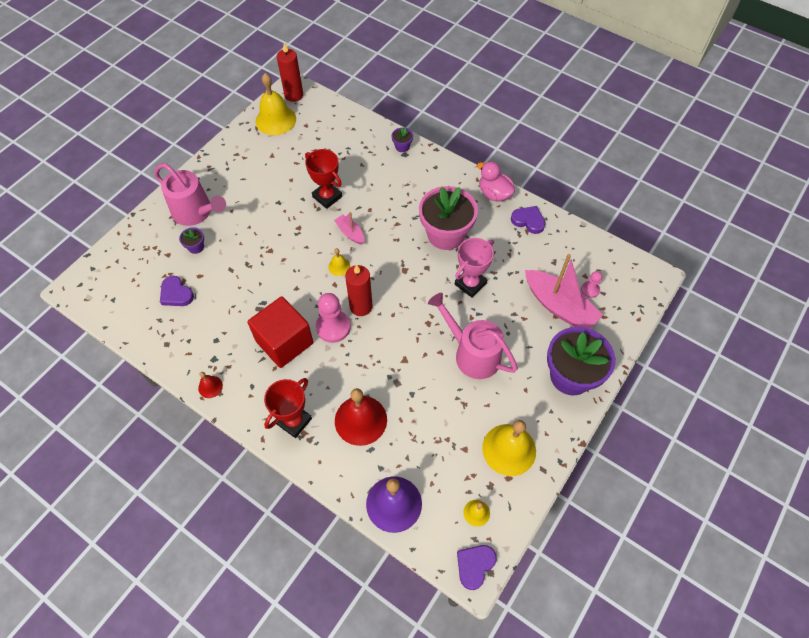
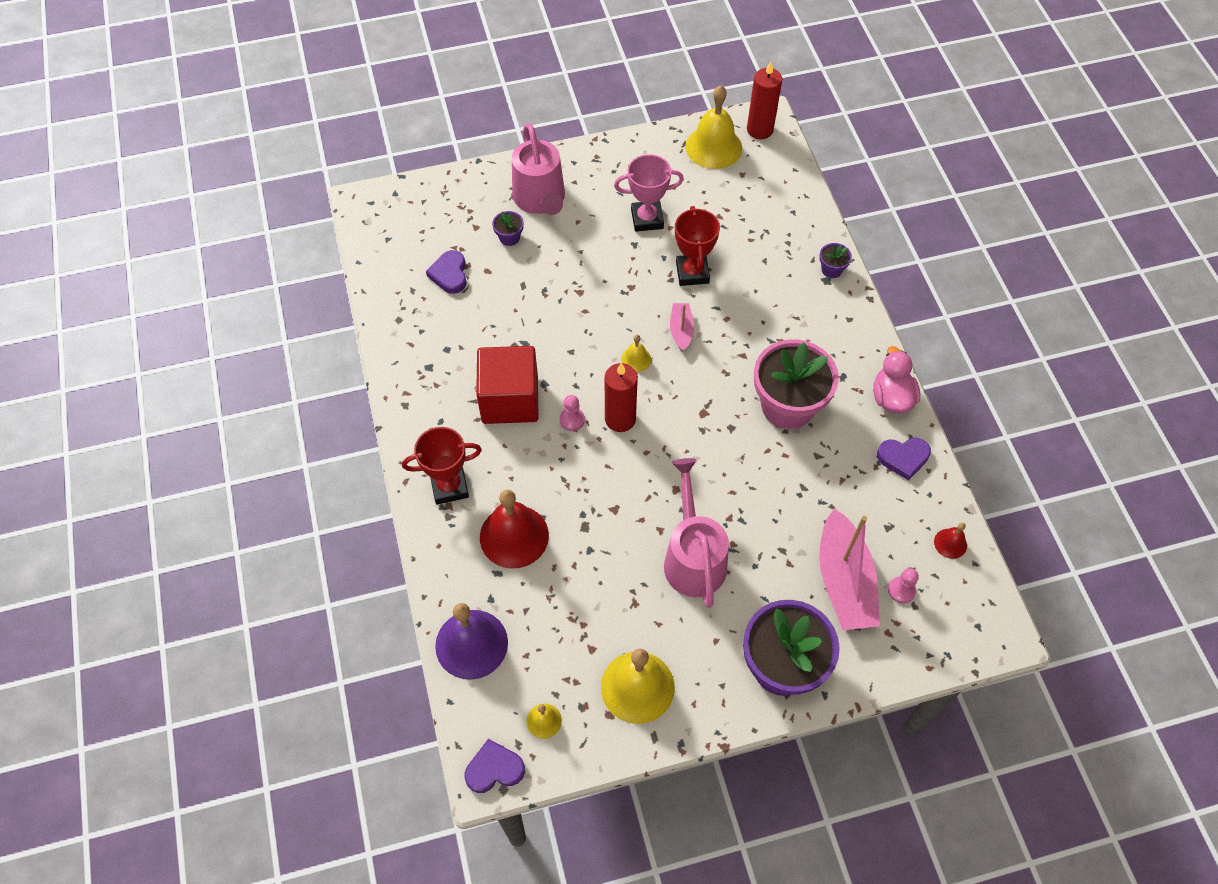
camera: 40 degrees right, 0 degrees up
red bell [198,372,223,398] -> red bell moved to [934,523,967,559]
pink pawn [316,293,351,343] -> pink pawn [560,395,585,431], size x0.55
pink trophy [455,238,494,298] -> pink trophy moved to [614,154,684,232]
purple heart [511,206,545,234] -> purple heart turned 105 degrees clockwise [877,438,931,480]

